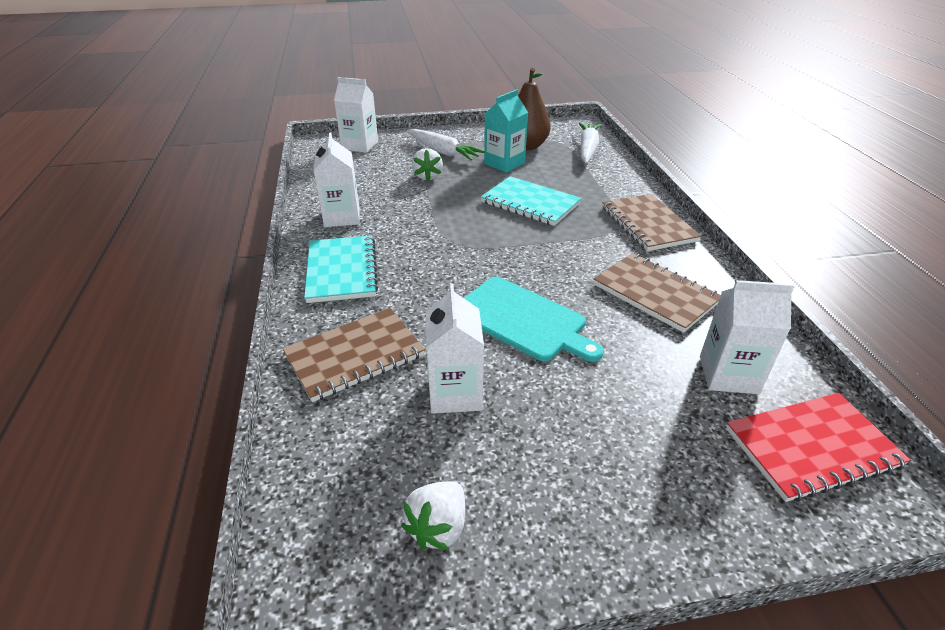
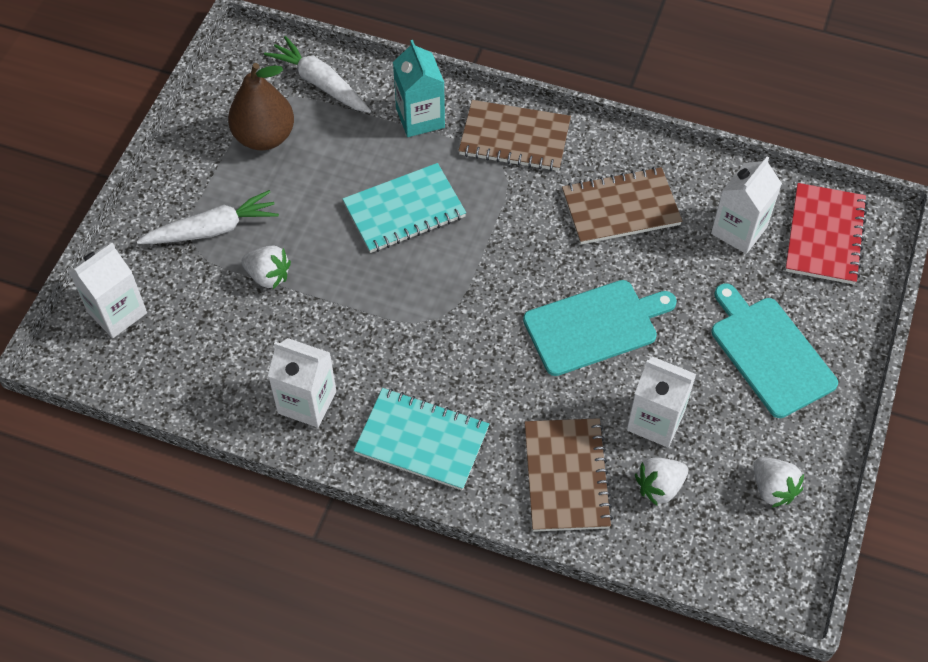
camera: 60 degrees left, 20 degrees up
turquoise carton [484,89,528,173] -> turquoise carton moved to [393,40,445,137]
none -> white strawberry [635,458,688,506]
none -> turquoise cutting board [711,283,838,418]

